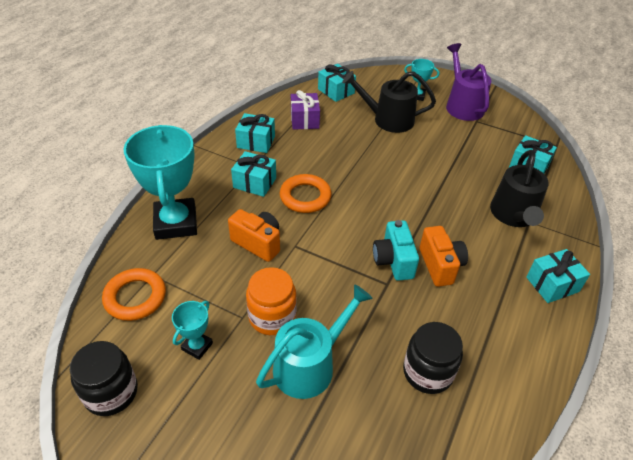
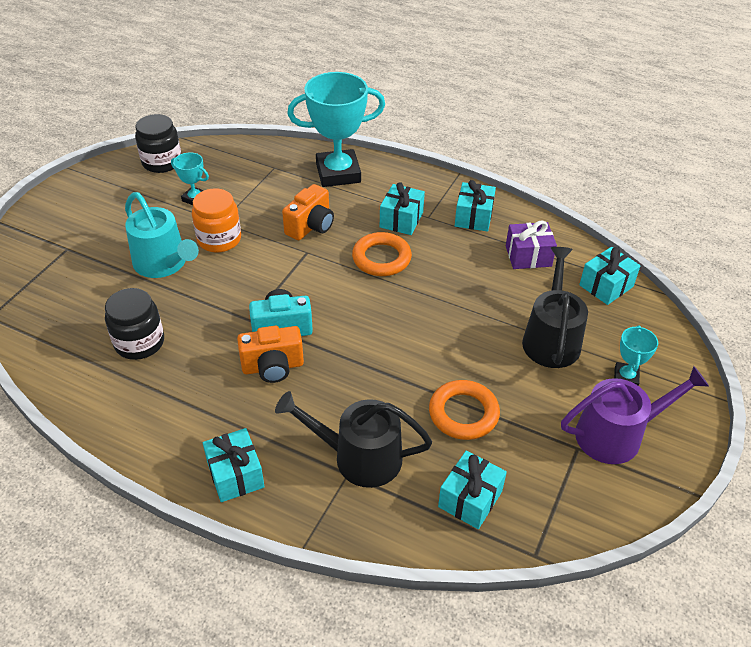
camera: 90 degrees right, 0 degrees up
orange ring [102,268,166,321] -> orange ring moved to [429,380,500,440]

